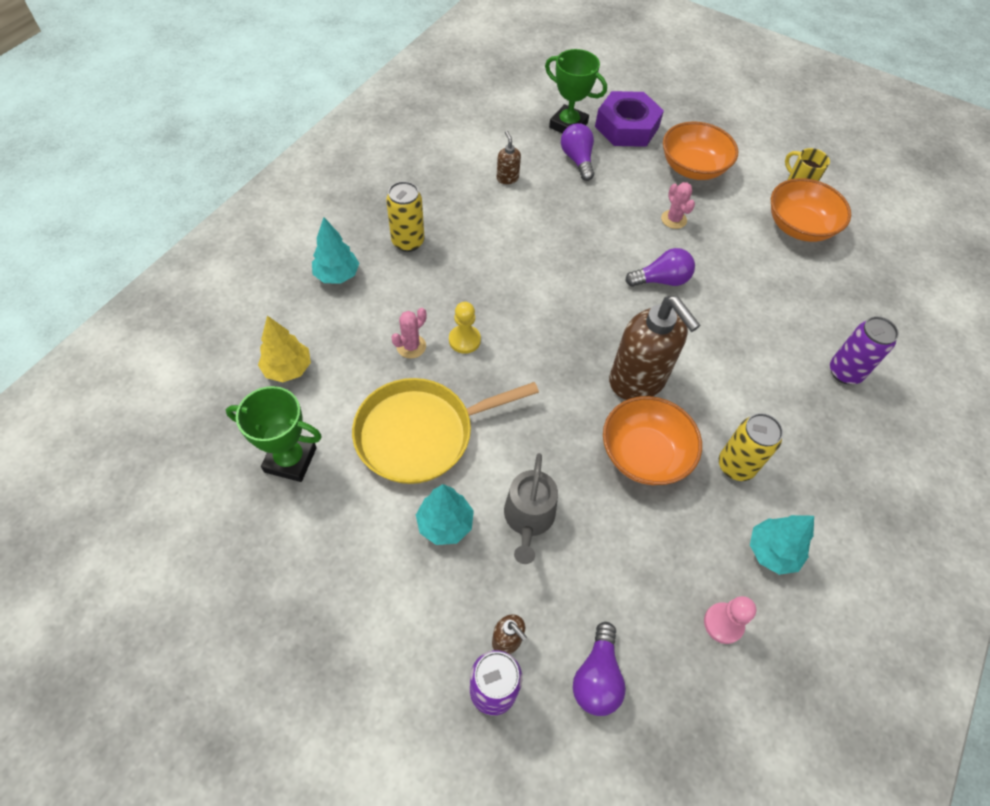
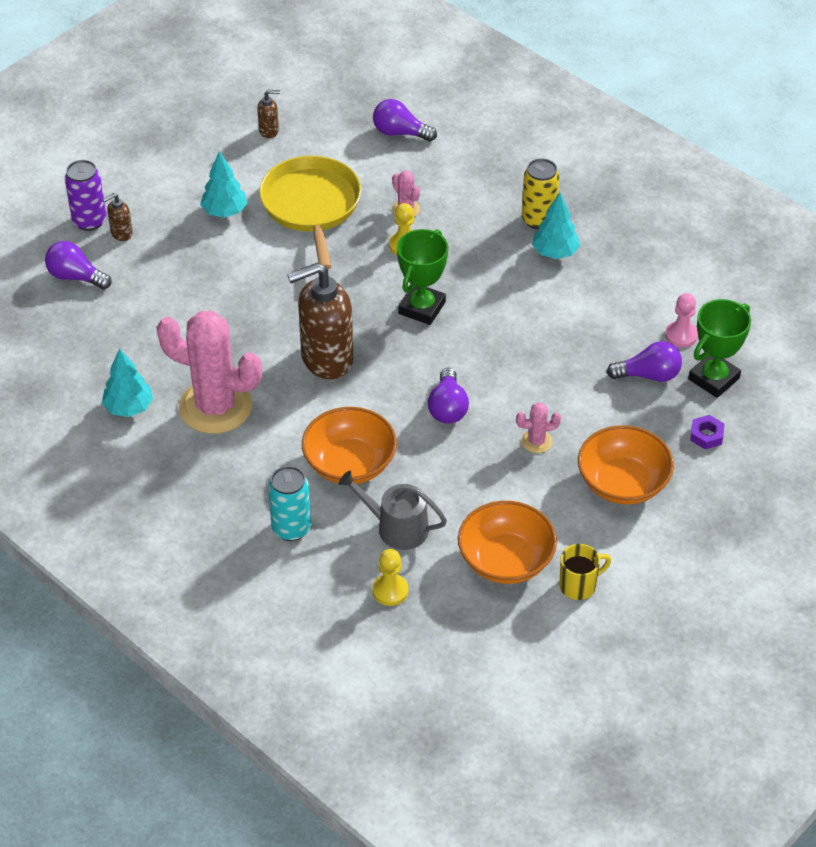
camera: 105 degrees right, 10 degrees down
green trophy [226,386,322,482] -> green trophy moved to [397,229,448,325]
yellow tree [258,316,311,382] -> purple light bulb [373,99,437,142]
turquoise tree [312,217,359,284] -> turquoise tree moved to [532,193,580,259]
brown soap dispenser [497,131,521,184] -> brown soap dispenser moved to [257,90,280,138]
grey watering can [504,453,558,564] -> grey watering can moved to [338,471,447,550]
purple nut [595,91,664,147] -> purple nut [690,415,724,449], size x0.43
orange bowl [603,396,702,485] -> orange bowl moved to [302,407,397,484]
pink pawn [704,596,756,644] -> pink pawn moved to [665,293,698,348]
yellow can [719,413,783,481] -> pink cactus [156,311,262,434]
purple can [830,316,899,384] -> turquoise can [268,466,311,541]
none -> yellow pawn [372,549,408,606]

